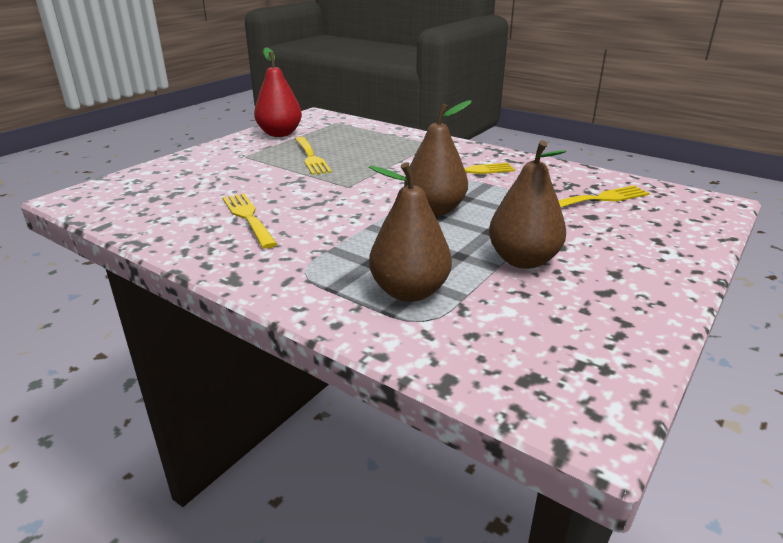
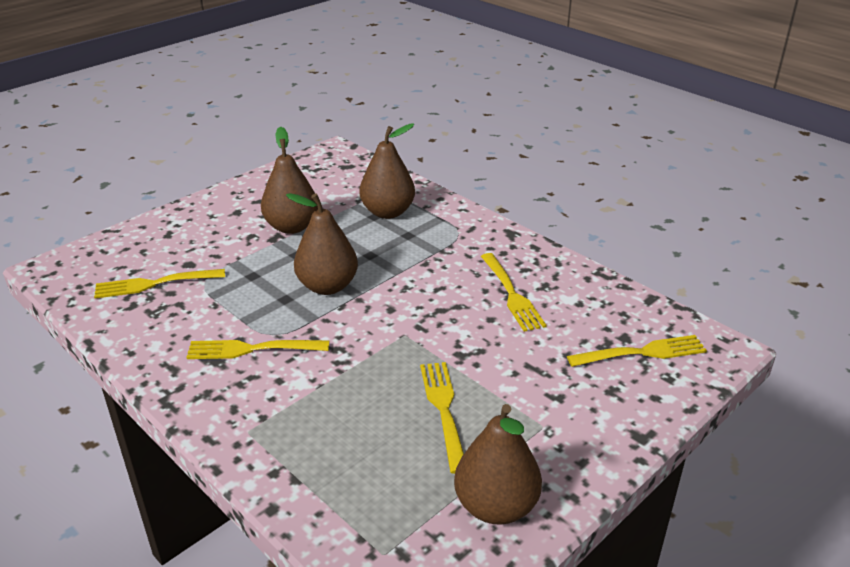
camera: 170 degrees left, 5 degrees up
red pear [254,47,302,137] -> brown pear [454,404,542,525]
none -> yellow fork [567,335,707,367]

